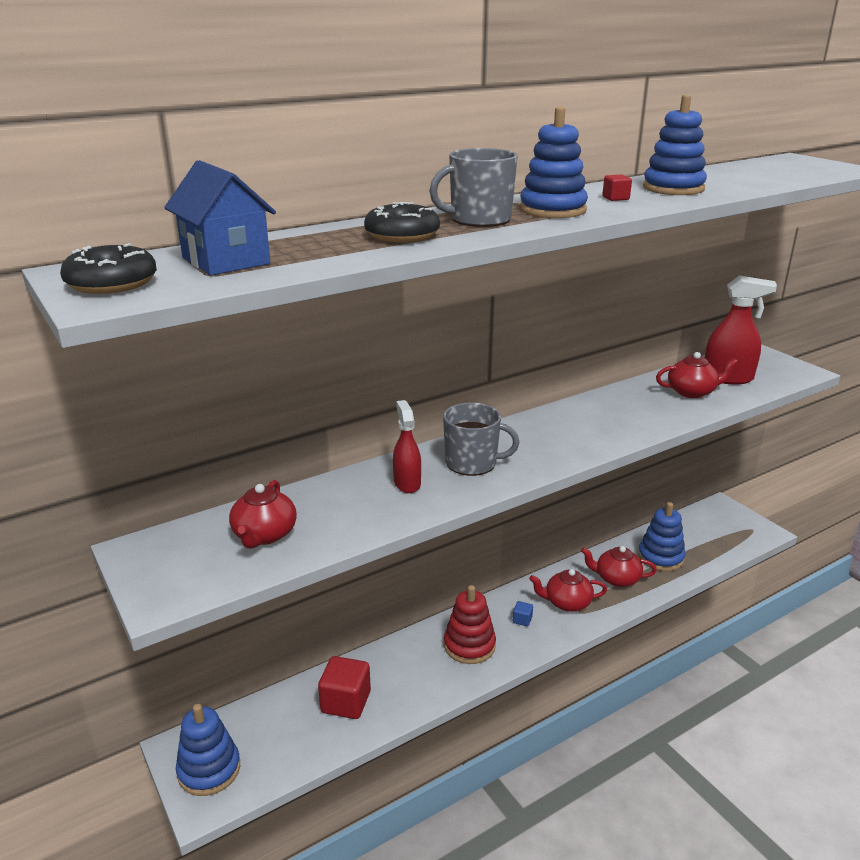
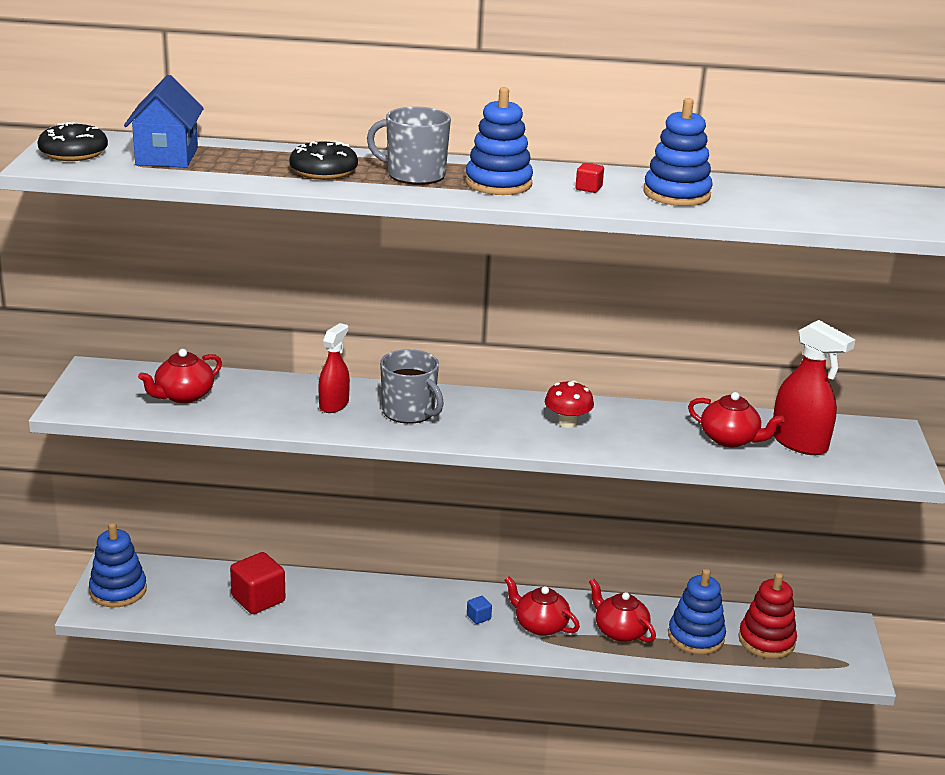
camera: 35 degrees right, 0 degrees up
red stacking toy [444,585,496,664] -> red stacking toy moved to [738,573,797,659]
none -> red mushroom [545,380,594,428]

